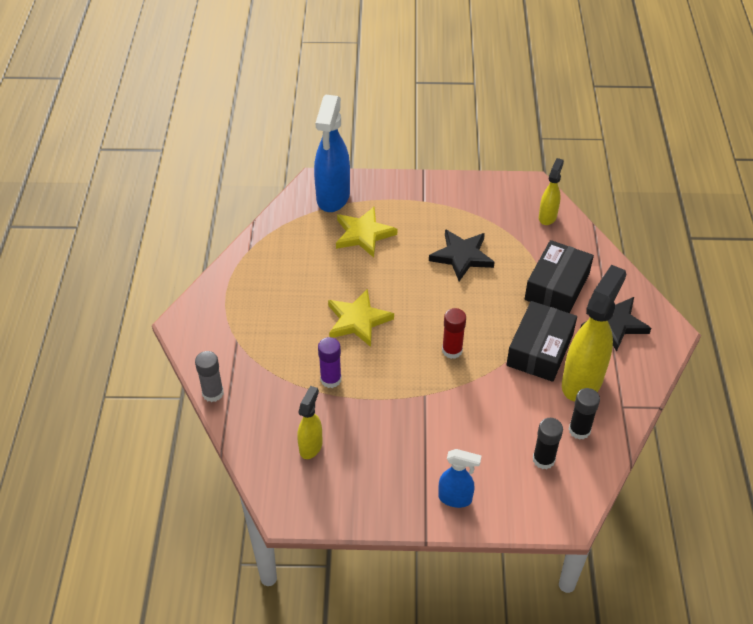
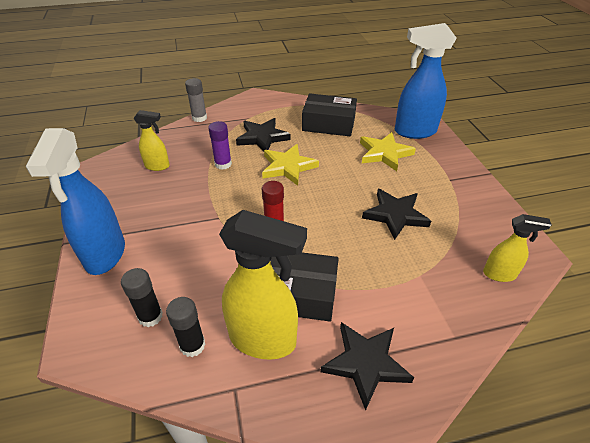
camera: 75 degrees right, 5 degrees down
blue spray bottle [438,449,481,508] -> blue spray bottle [26,128,125,275], size x1.87
black box [525,240,594,313] -> black box moved to [302,93,357,136]
none -> black star [236,118,291,151]

